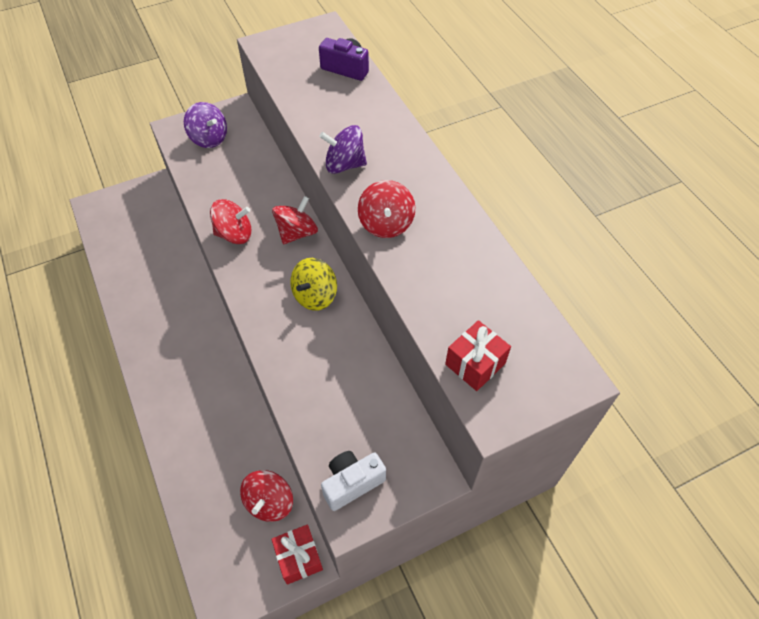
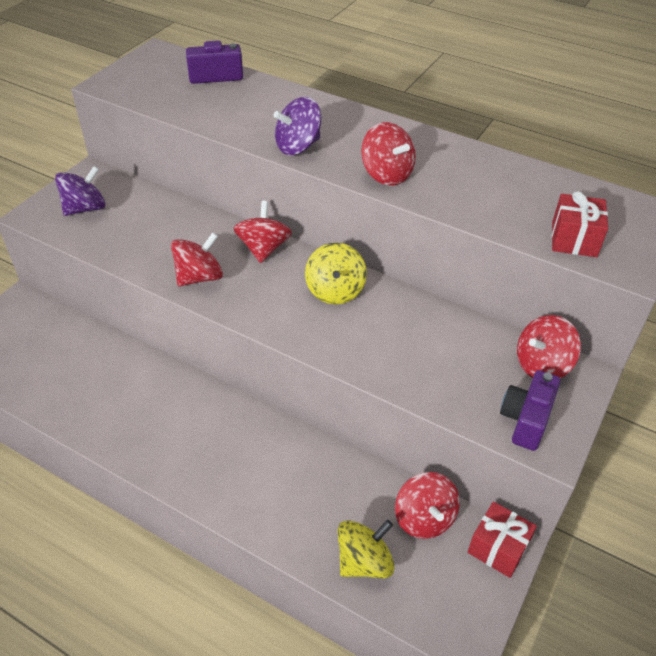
camera: 35 degrees left, 10 degrees down
purple spinning top [184,102,227,148] -> purple spinning top turned 45 degrees counterclockwise [55,166,105,216]
white camera [321,451,386,511] -> purple camera [500,370,560,451]
none -> yellow spinning top [337,520,395,578]
none -> red spinning top [517,315,581,378]

